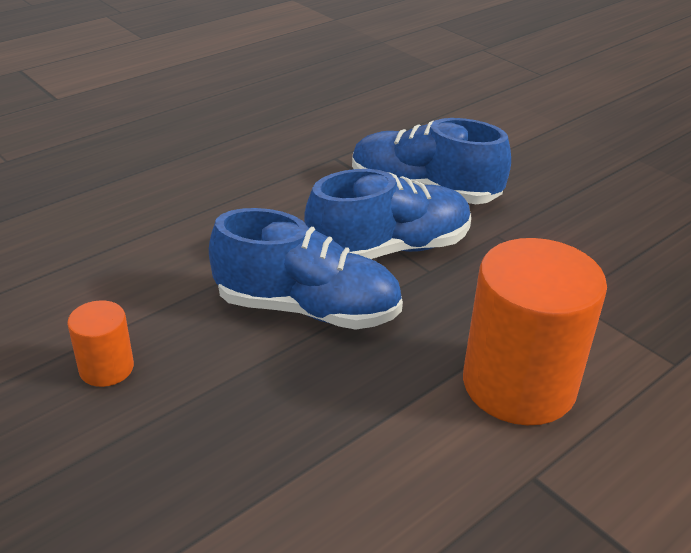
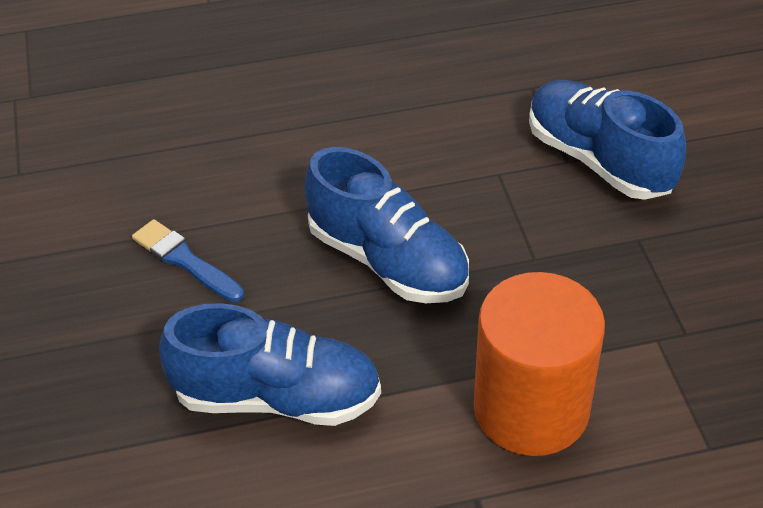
camera: 30 degrees right, 10 degrees up
orange cylinder [67,300,134,387] -> blue brush [132,219,244,302]
blue shoe [304,169,471,259] -> blue shoe moved to [159,303,381,426]

